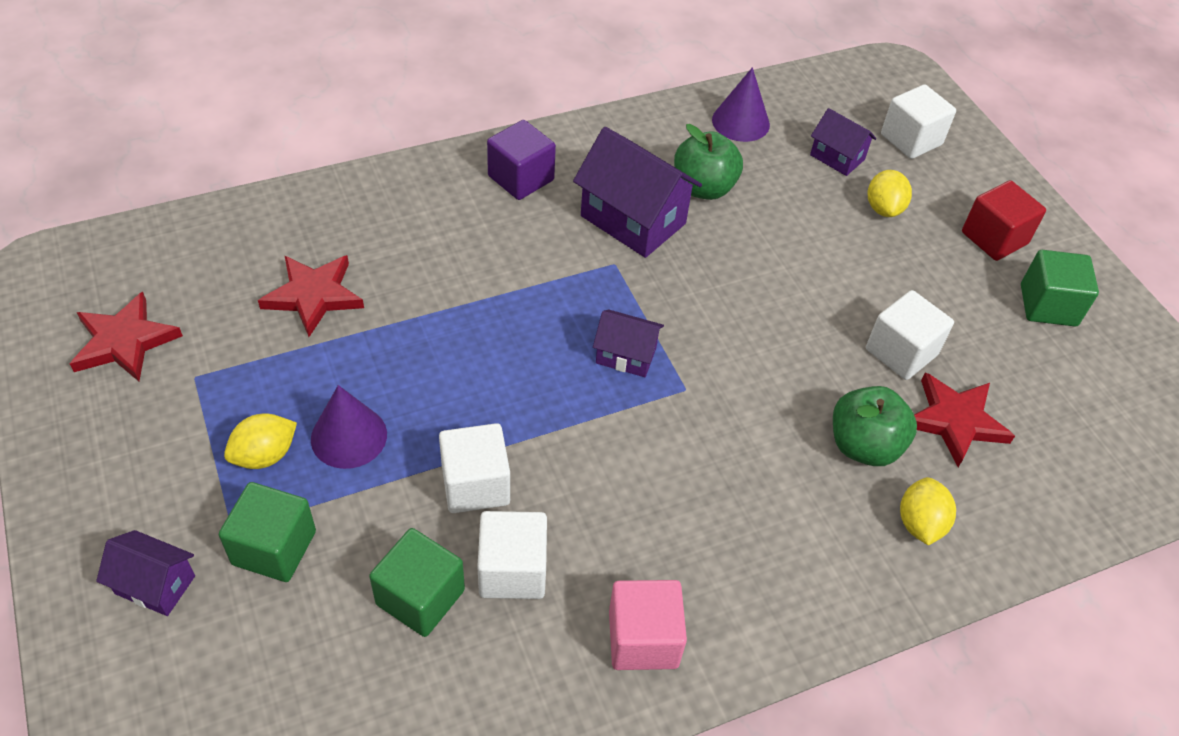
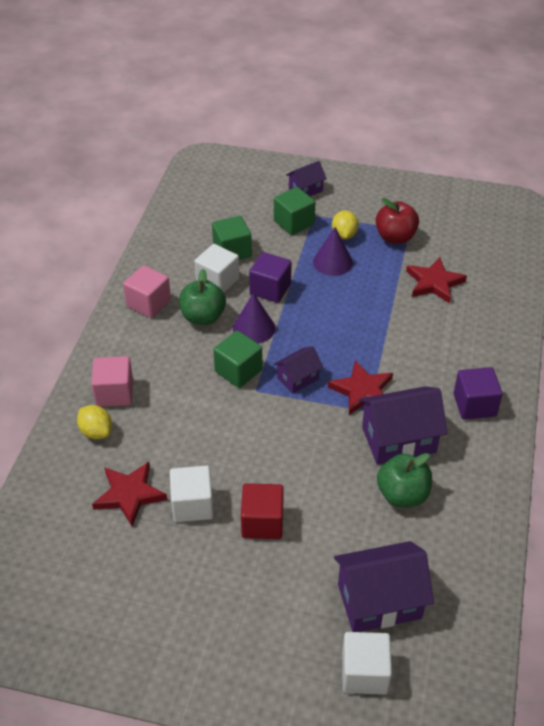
camera: 130 degrees right, 5 degrees down
red star [70,292,183,381] -> red star moved to [328,360,393,415]
white cube [439,423,510,513] -> purple cube [249,252,292,303]
purple cone [712,67,770,142] -> purple cone moved to [233,293,275,344]
purple house [810,108,877,176] -> purple house [334,541,434,632], size x1.79
green apple [833,386,917,466] -> green apple moved to [179,269,226,325]
yellow lemon [868,170,912,217] -> none
red cube [962,180,1046,261] -> red cube moved to [241,483,284,539]
green cube [1021,250,1099,326] -> green cube moved to [213,331,262,388]
none -> pink cube [91,356,133,407]
none -> red apple [376,198,419,244]

